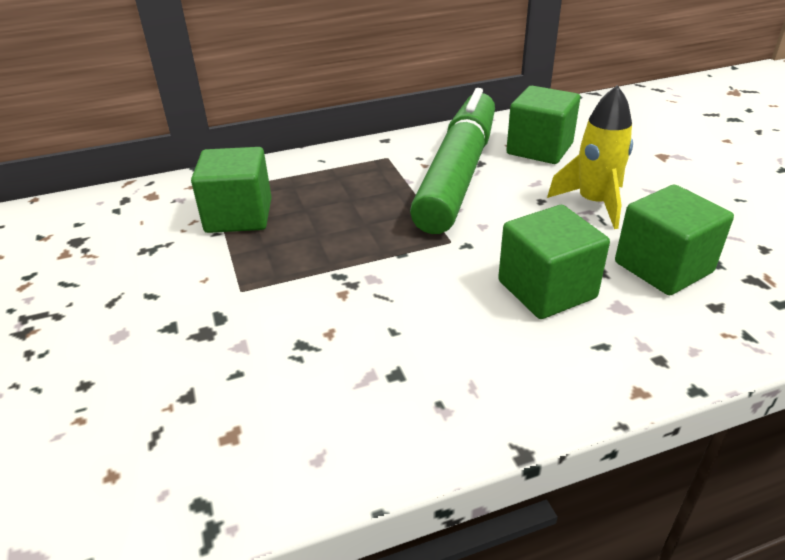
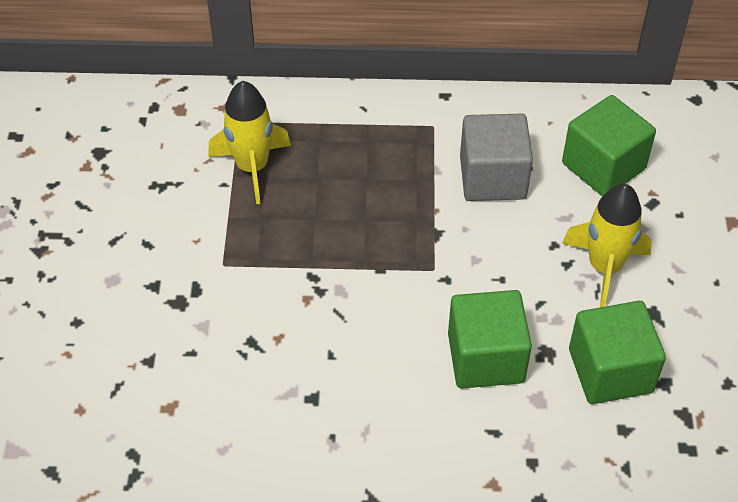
camera: 20 degrees right, 15 degrees up
green cube [191,147,272,233] -> yellow rocket [208,81,291,204]
green marker [410,88,495,234] -> grey cube [460,113,533,201]

